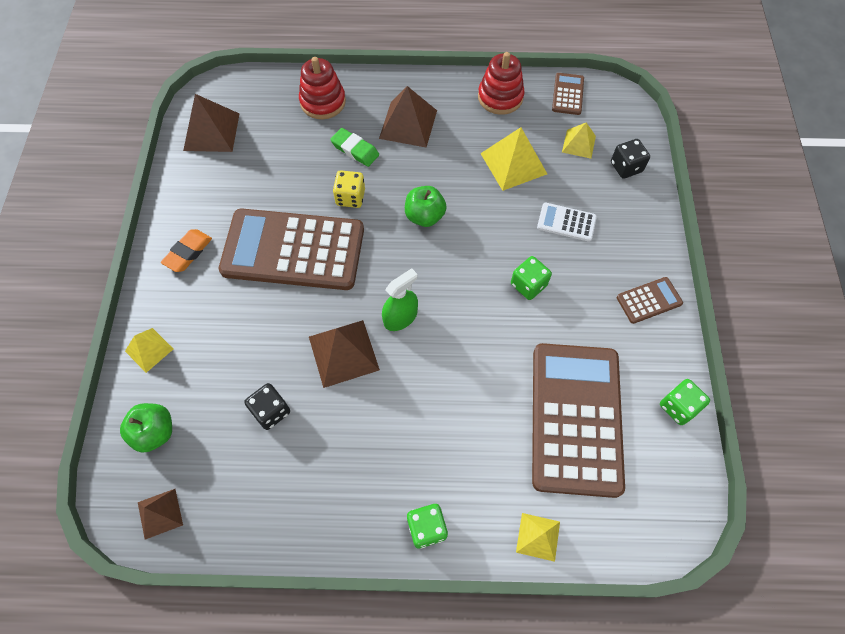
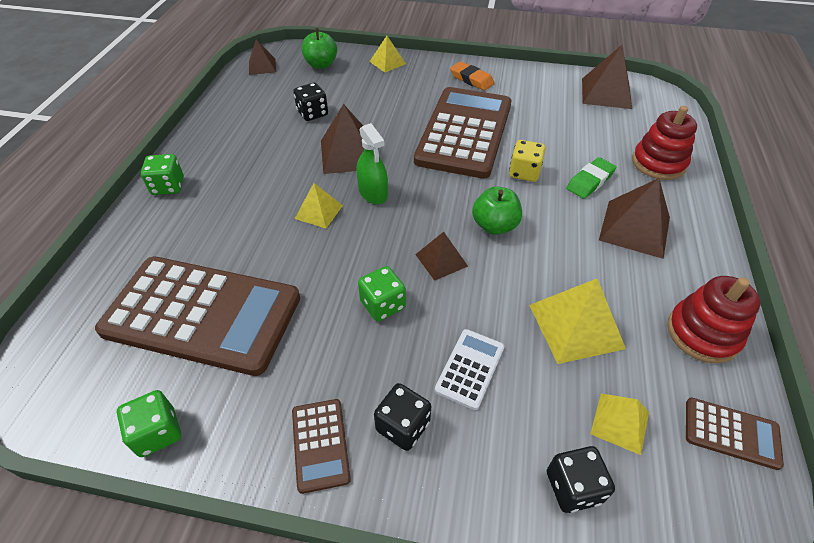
camera: 100 degrees right, 15 degrees down
yellow pyramid [516,513,560,562] -> yellow pyramid moved to [295,183,343,228]
none -> black dice [374,383,431,451]
none -> brown pyramid [415,232,468,281]

